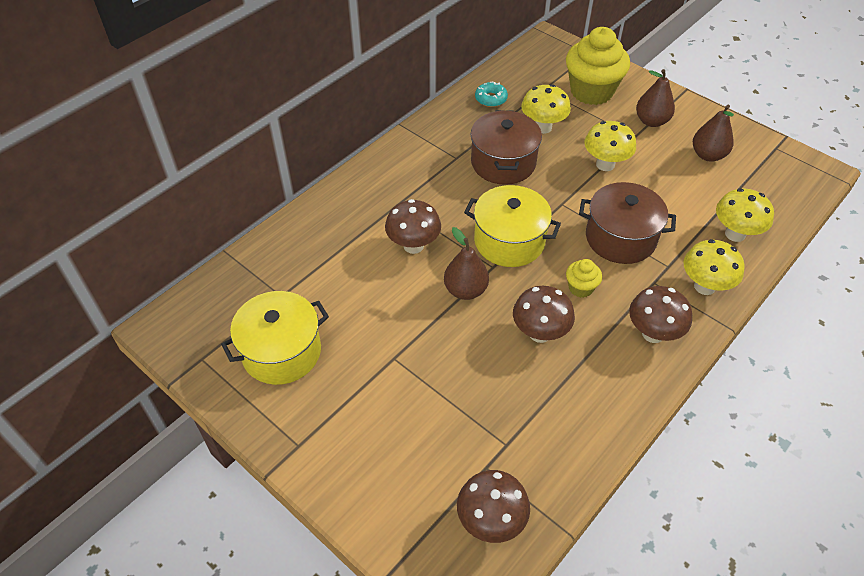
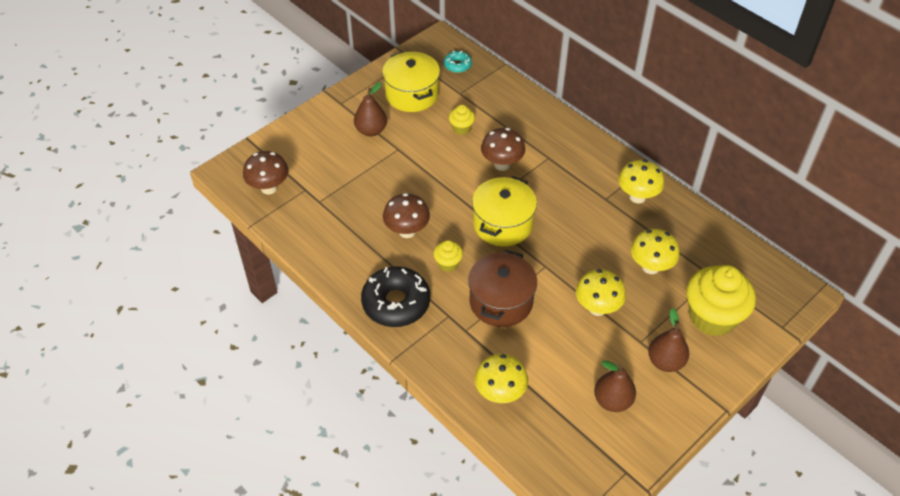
camera: 95 degrees right, 0 degrees up
brown pear [444,227,489,300] -> brown pear moved to [354,82,387,136]
brown pot [471,110,542,185] -> none
turquoise donut [475,82,508,107] -> turquoise donut moved to [444,51,472,73]
brown mushroom [629,286,692,343] -> black donut [361,266,430,327]
yellow mushroom [684,239,745,295] -> yellow mushroom moved to [618,160,664,204]
none -> yellow cupcake [449,105,475,135]

